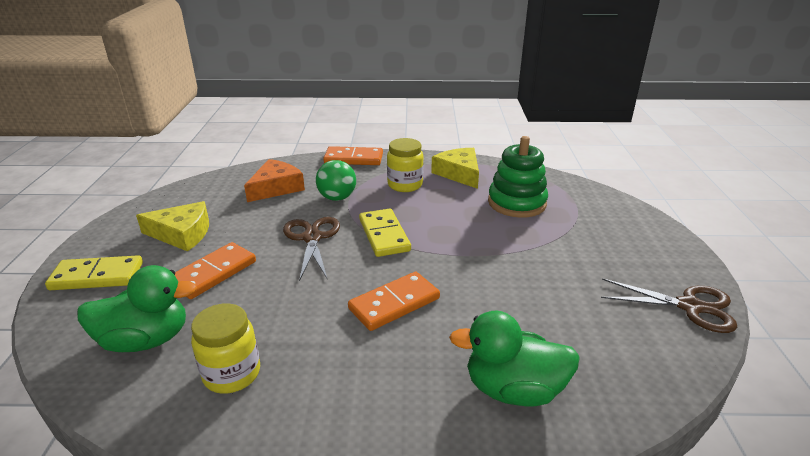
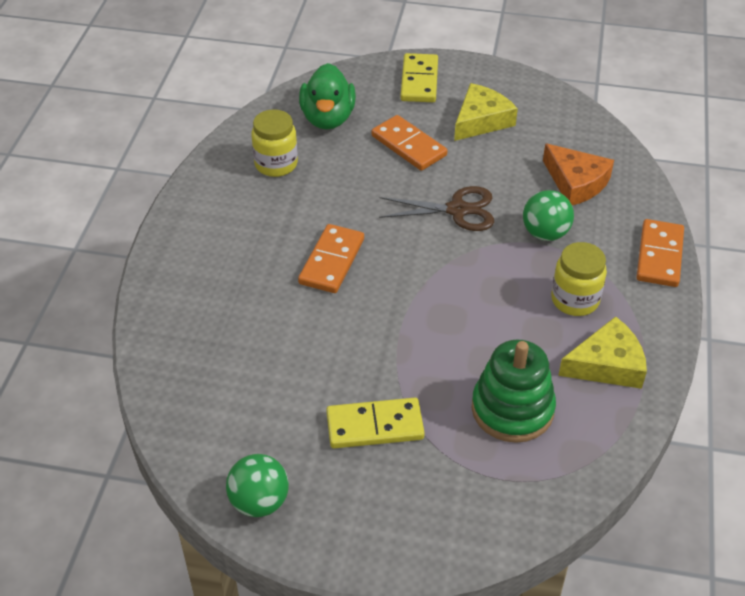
camera: 100 degrees right, 15 degrees up
yellow cheese [136,201,209,252] -> yellow cheese turned 150 degrees counterclockwise [454,83,518,141]
orange domino [348,272,440,331] -> orange domino turned 45 degrees clockwise [298,224,364,293]
yellow domino [359,209,411,257] -> yellow domino moved to [326,398,425,448]
green duck [449,311,580,407] -> none
brown scissors [601,278,737,333] -> green ball [226,454,289,517]

